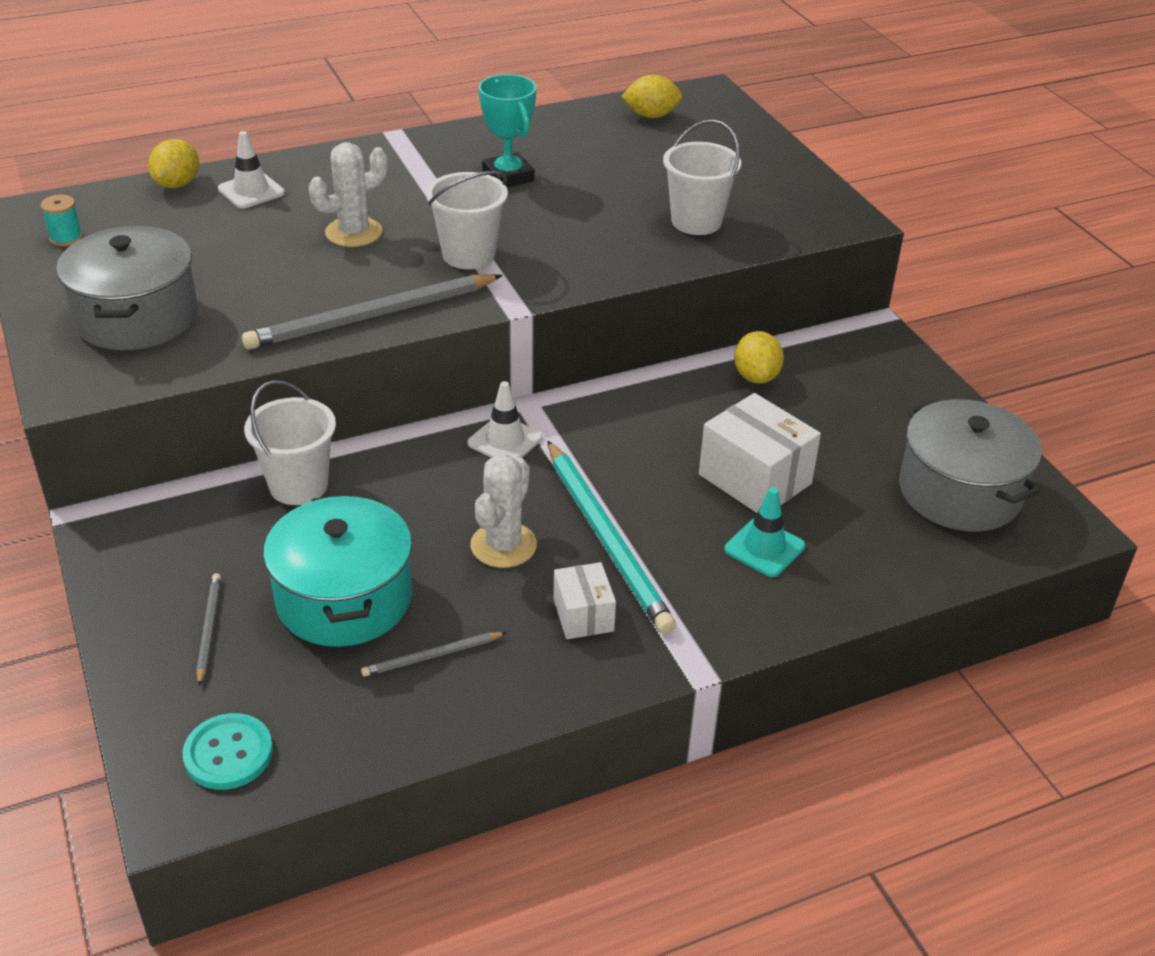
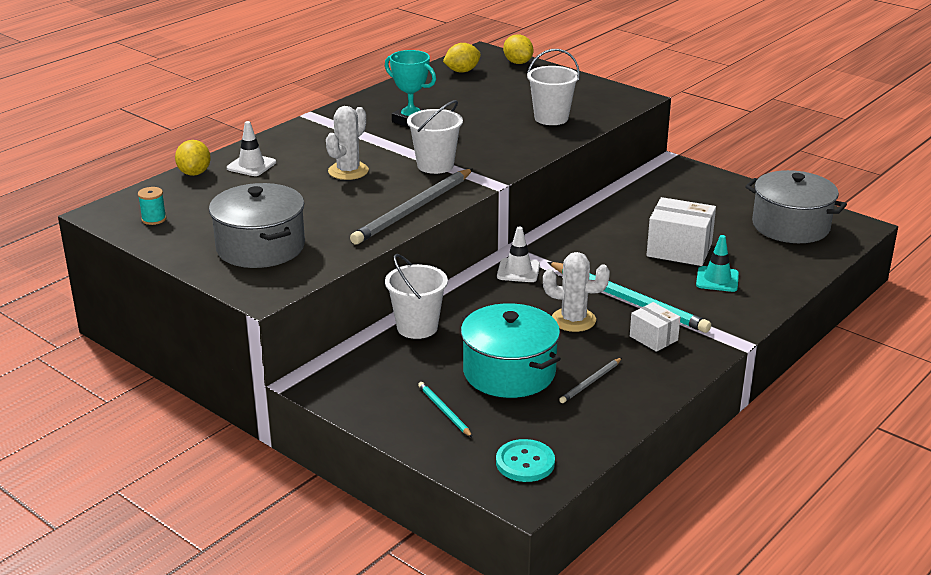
camera: 25 degrees left, 10 degrees down
grey pencil [197,573,221,686] -> turquoise pencil [418,382,473,438]
white cactus [470,454,537,568] -> white cactus turned 75 degrees counterclockwise [543,252,610,332]
yellow lemon [734,331,784,384] -> yellow lemon moved to [503,34,533,64]

